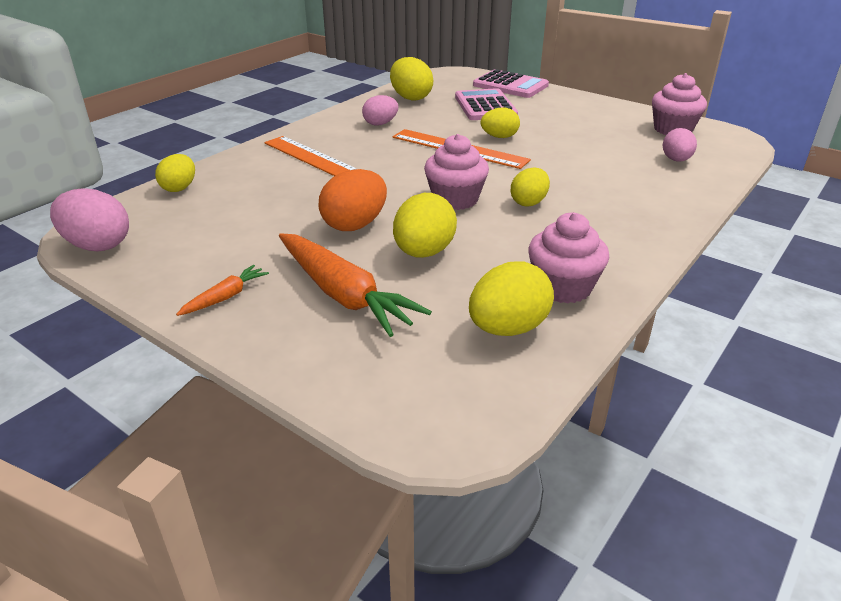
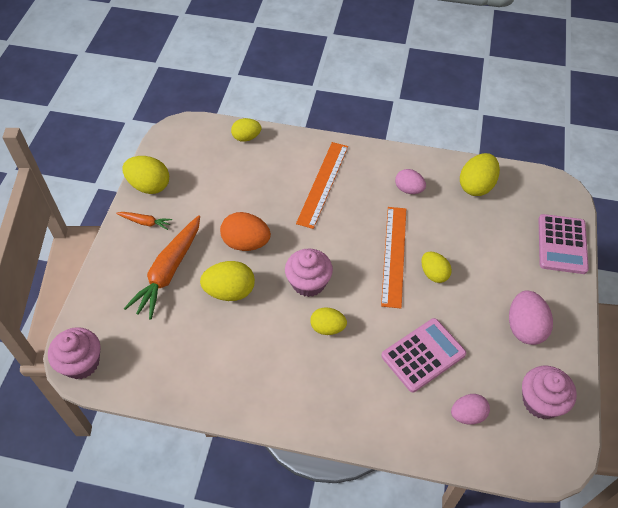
camera: 65 degrees right, 20 degrees up
pink egg [50,189,129,251] -> pink egg moved to [509,290,553,345]
pink calculator [455,88,518,120] -> pink calculator moved to [381,318,466,392]
yellow egg [469,261,554,336] -> yellow egg moved to [123,156,169,194]
pink cupcake [528,213,609,304] -> pink cupcake moved to [48,327,100,379]

